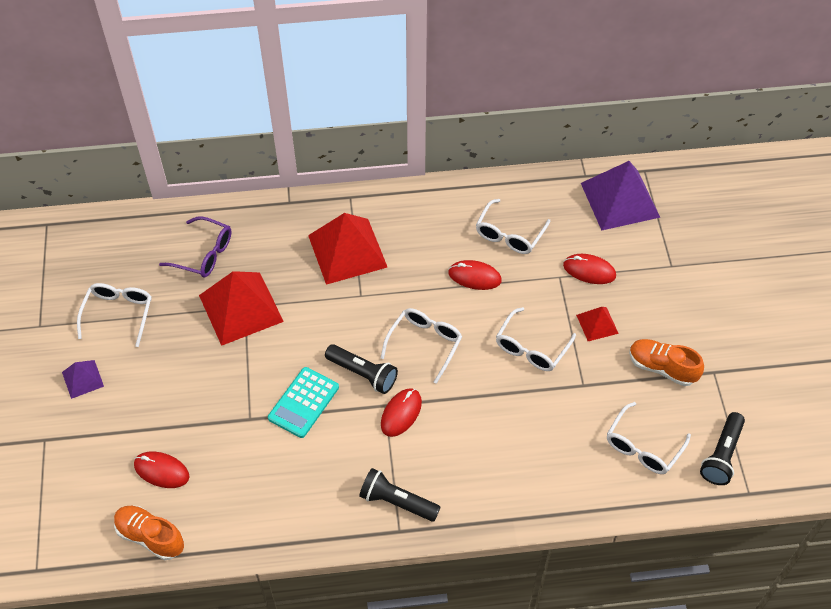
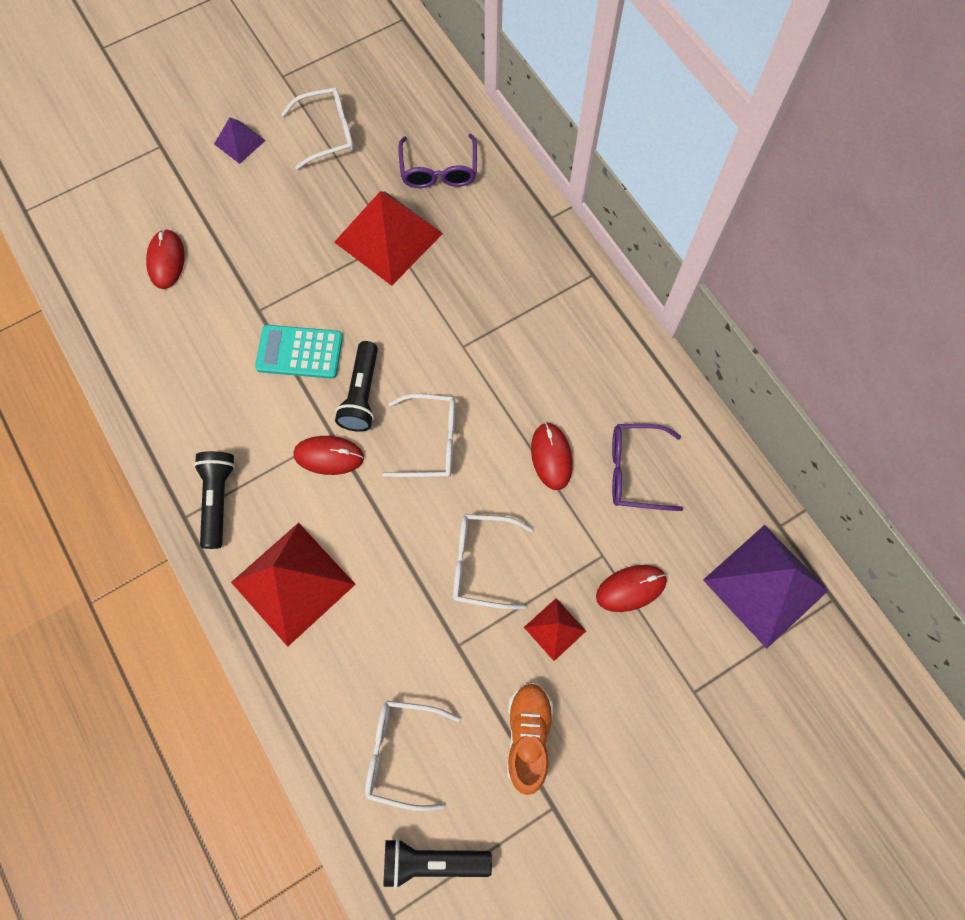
camera: 65 degrees right, 15 degrees up
orange shoe [114,506,184,560] -> none
red pyramid [308,213,387,285] -> red pyramid moved to [231,523,356,647]
white glasses [476,199,550,254] -> purple glasses [612,424,683,511]
red mouse [563,254,616,284] -> red mouse turned 75 degrees clockwise [596,565,667,612]

